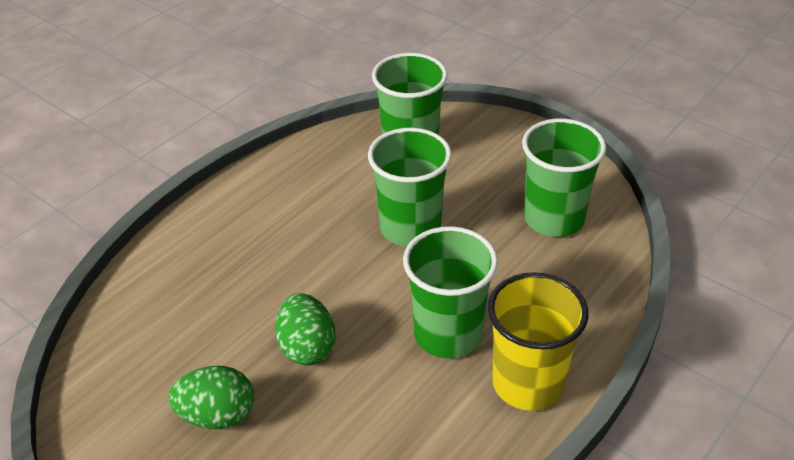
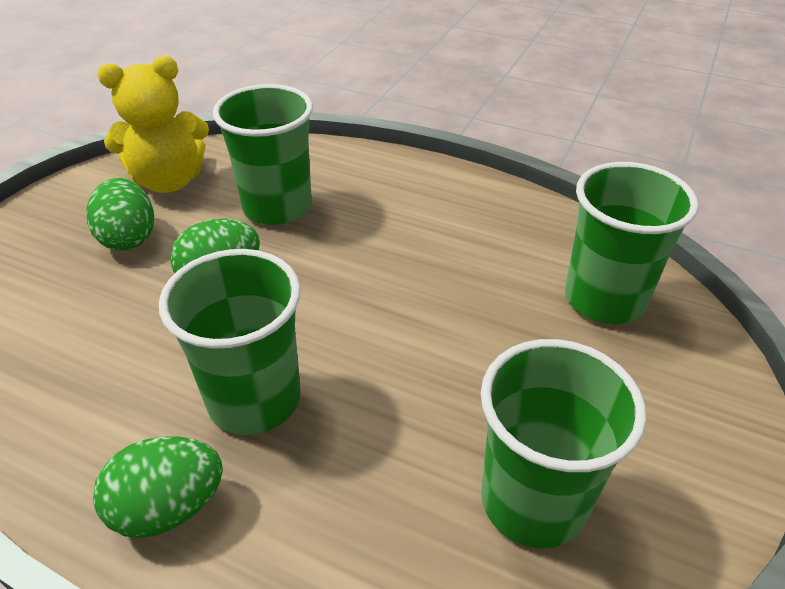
camera: 75 degrees right, 0 degrees up
green cup [368,128,452,247] -> green cup moved to [213,84,313,225]
yellow cup [488,272,588,411] -> green egg [93,436,223,538]
none -> yellow teddy bear [98,56,209,193]

